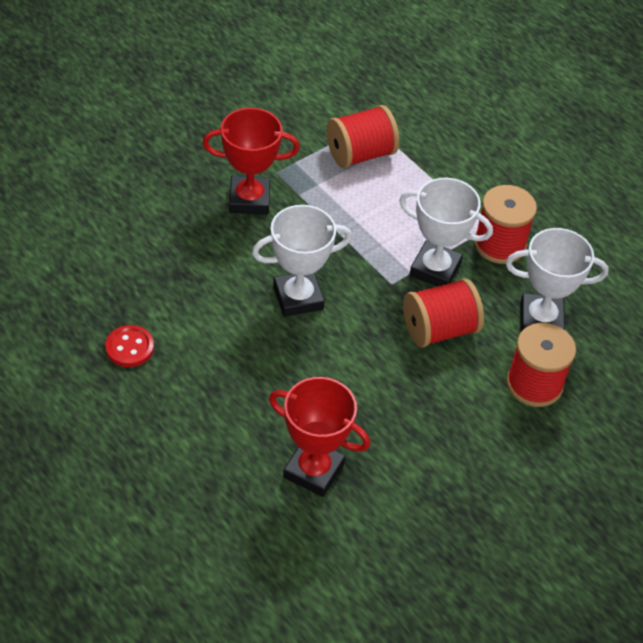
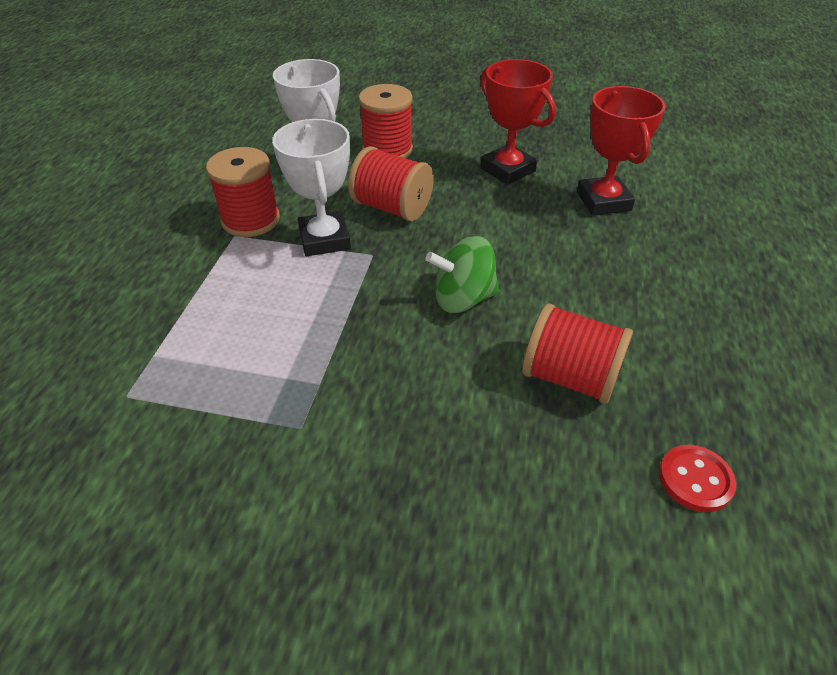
camera: 125 degrees left, 5 degrees down
red button [105,325,154,367] -> red button moved to [659,445,736,512]
red trophy [203,108,300,215] -> red trophy moved to [480,59,556,185]
white trophy [252,205,352,317] -> green spinning top [425,236,499,313]
red spool [327,105,399,168] -> red spool moved to [522,303,633,404]

